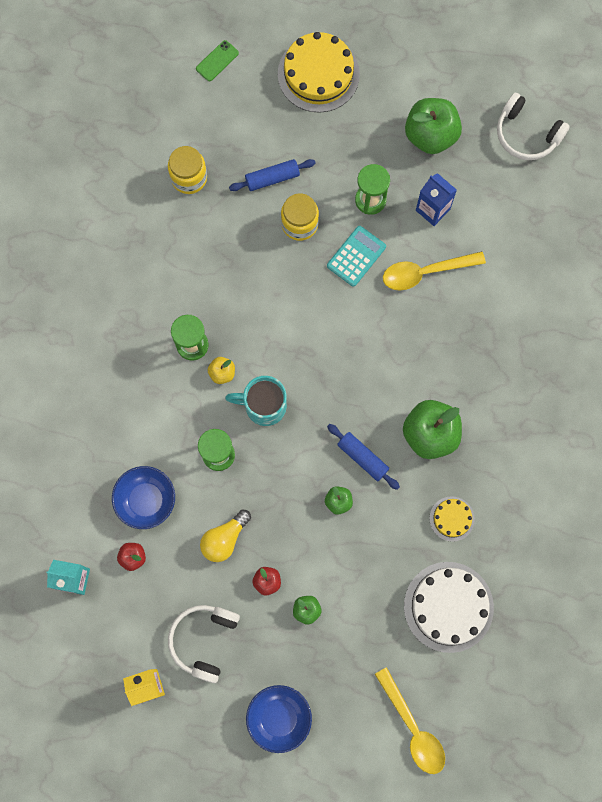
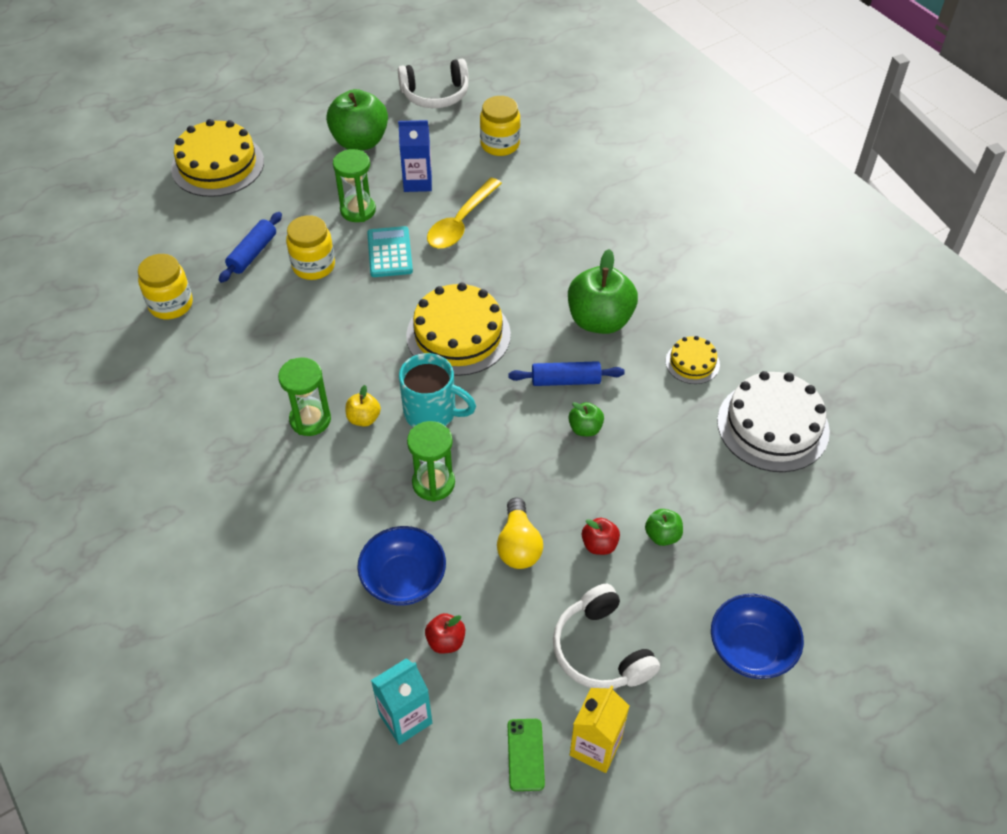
camera: 45 degrees left, 25 degrees down
green phone [196,40,239,81] -> green phone moved to [508,719,545,791]
turquoise mug [225,376,287,426] -> turquoise mug turned 120 degrees counterclockwise [399,353,476,427]
yellow spoon [375,667,445,774] -> none
none -> yellow cake [406,283,511,376]
none -> yellow jar [480,96,521,156]

